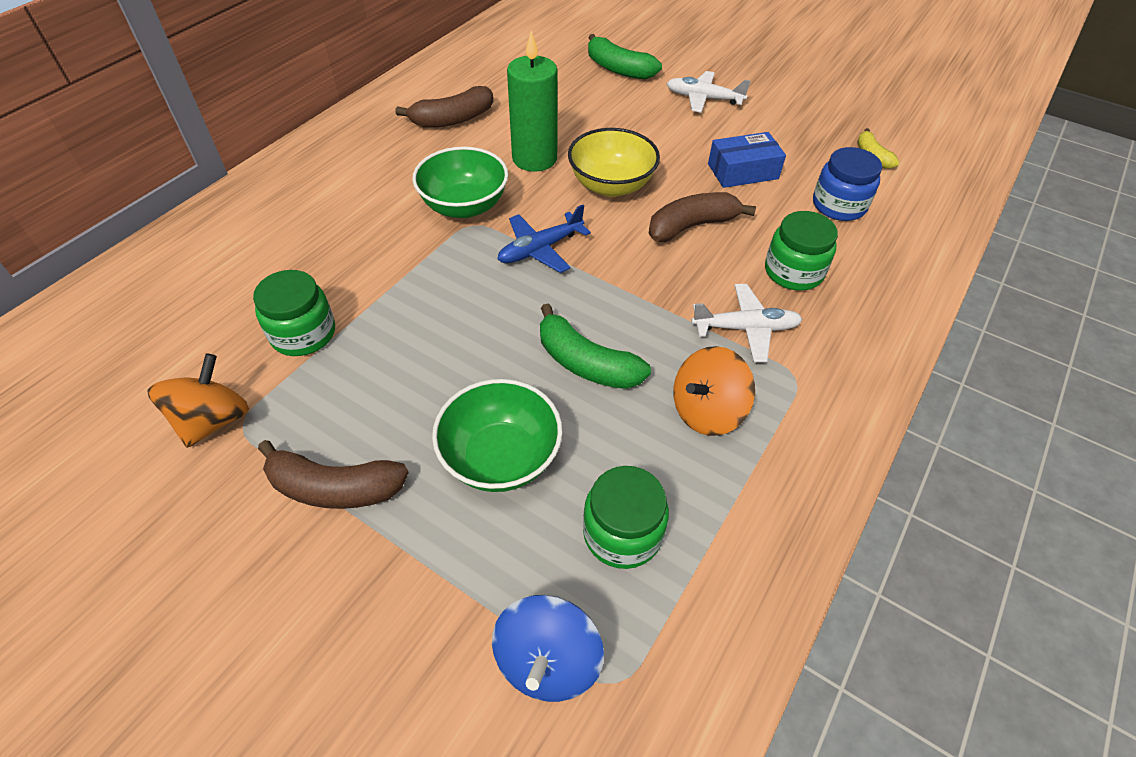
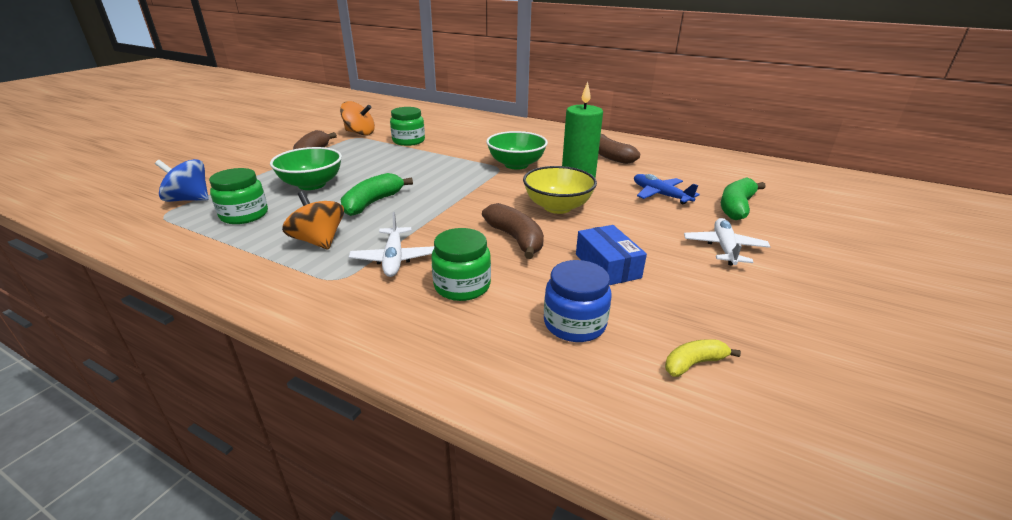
camera: 85 degrees right, 20 degrees down
blue plane [497,205,591,273] -> blue plane moved to [634,174,700,204]

